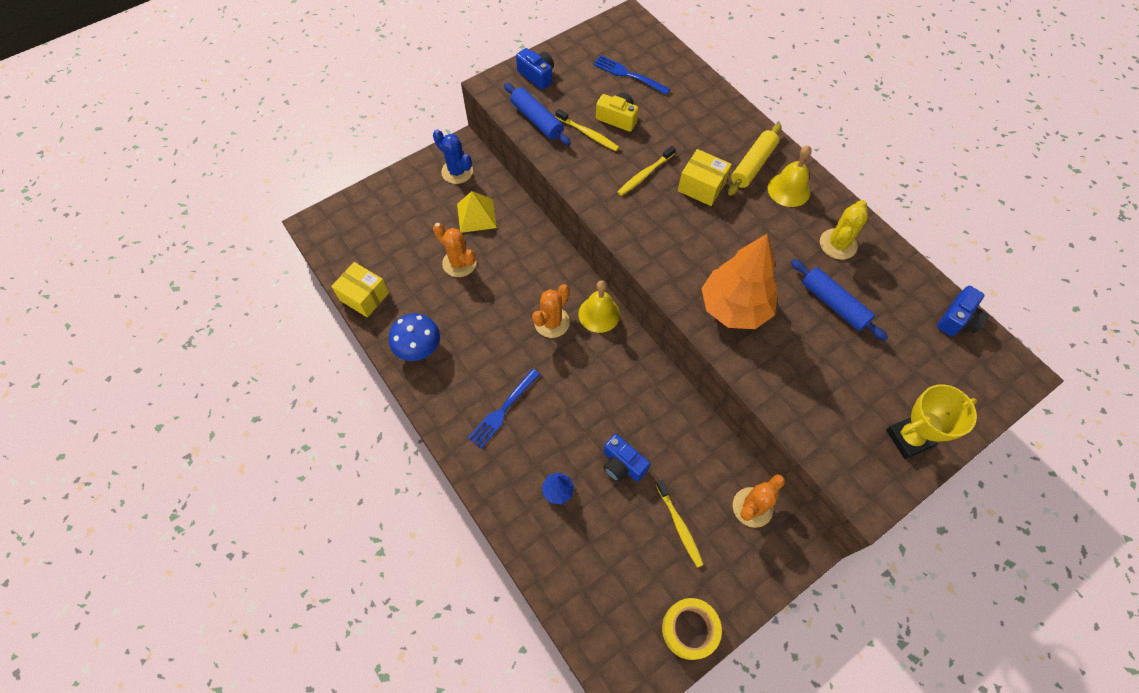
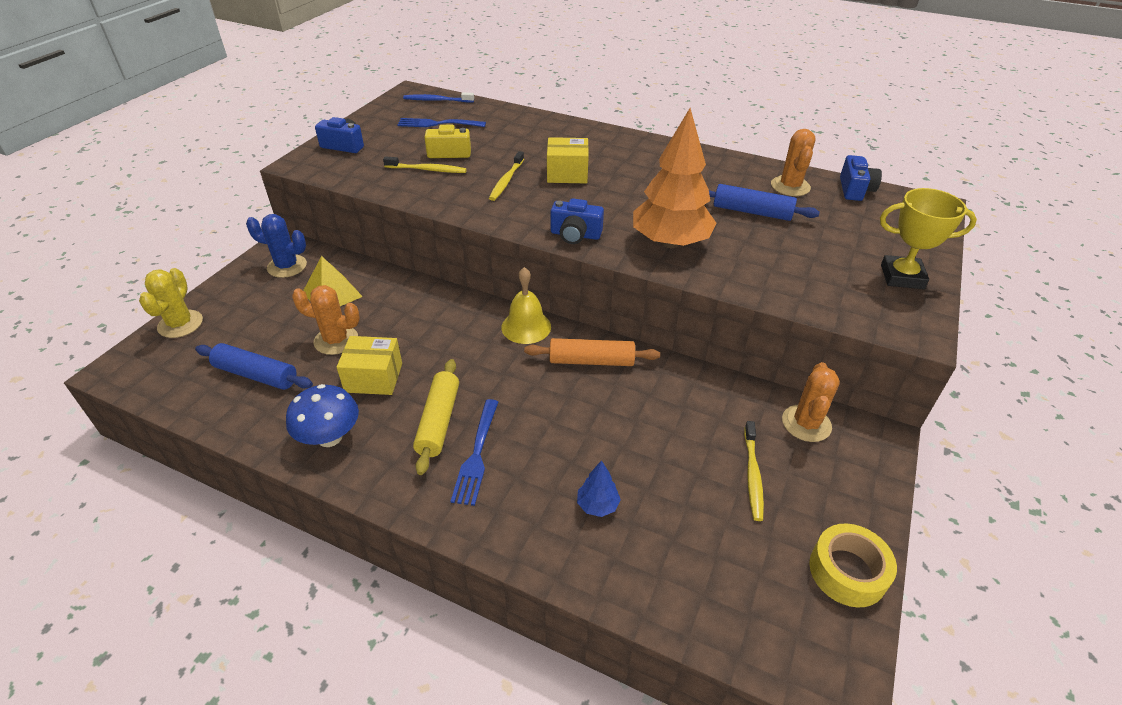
camera: 30 degrees left, 20 degrees down
yellow box [331,262,389,317] -> yellow box moved to [337,336,402,395]
blue rolling pin [504,83,571,146] -> blue rolling pin moved to [195,343,313,390]
orange cactus [532,284,570,338] -> orange cactus moved to [771,129,816,196]
blue camera [603,434,650,482] -> blue camera moved to [551,198,604,244]
yellow toothbrush [656,480,704,568] -> yellow toothbrush turned 60 degrees clockwise [744,421,764,521]
yellow rolling pin [728,124,781,196] -> yellow rolling pin moved to [413,359,459,475]
yellow bell [768,145,812,207] -> none
yellow cactus [820,200,868,260] -> yellow cactus moved to [139,268,203,338]
yellow trophy [886,384,977,459] -> yellow trophy turned 60 degrees clockwise [880,188,977,289]
none -> blue toothbrush [403,92,474,102]
none -> orange rolling pin [524,338,660,366]

